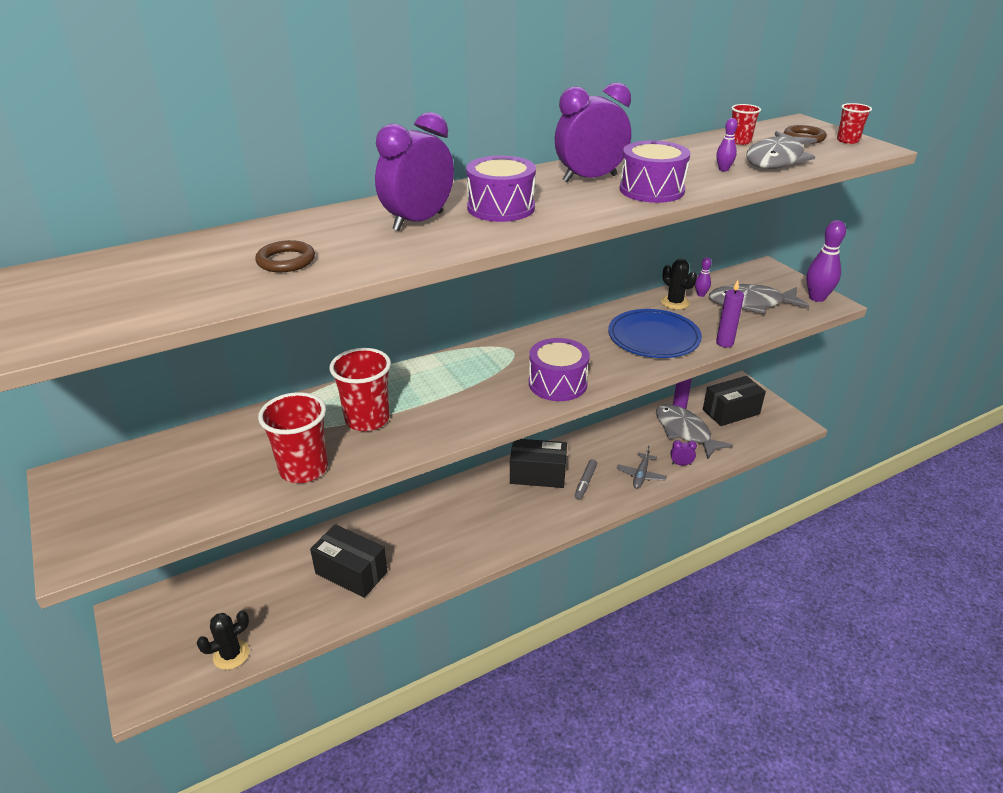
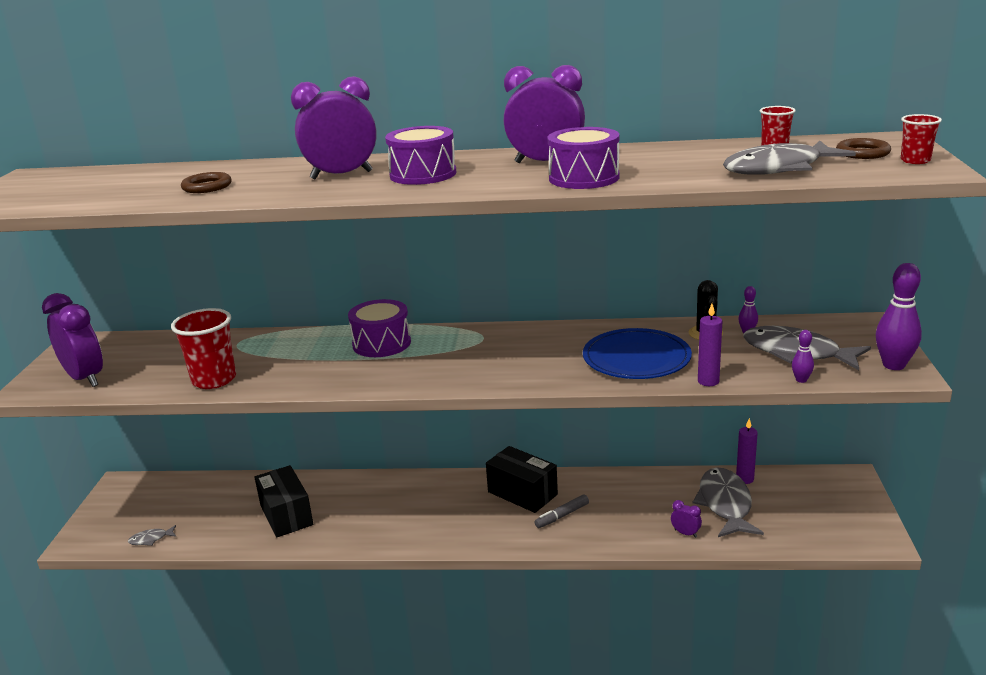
camera: 35 degrees right, 10 degrees down
black cactus [197,610,249,670] -> grey fish [128,525,176,546]
red cup [329,348,391,431] -> none
purple drum [529,338,590,401] -> purple drum moved to [348,299,411,357]
grey plane [617,446,667,489] -> none
black box [703,376,766,426] -> none
purple bowling pin [716,118,738,171] -> purple bowling pin moved to [792,330,814,383]
none -> purple clock [42,293,103,387]

